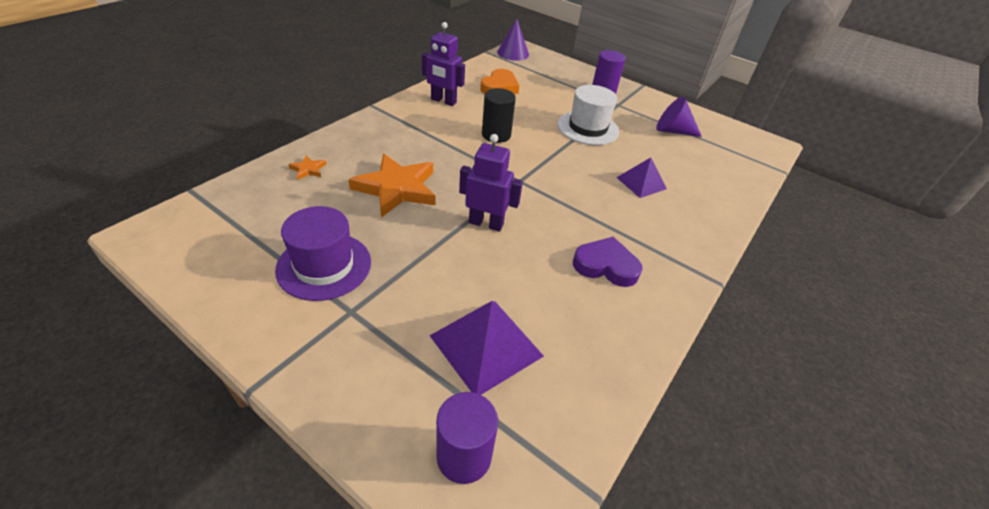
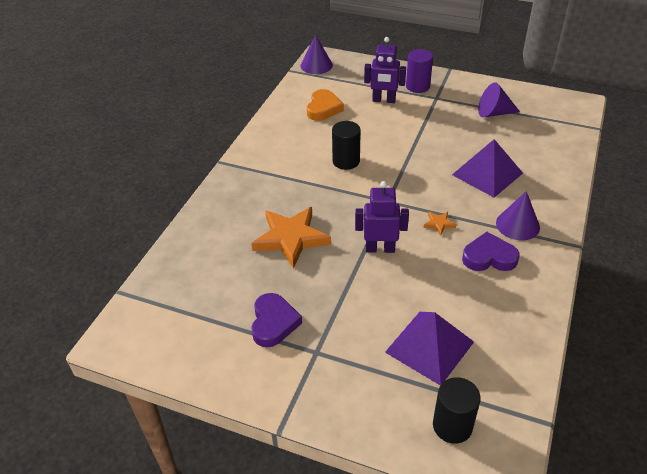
camera: 10 degrees left, 0 degrees up
purple hat [275,206,371,301] -> purple heart [251,293,302,347]
orange star [288,155,326,180] -> orange star moved to [423,212,456,236]
purple robot [422,22,465,106] -> purple robot moved to [364,37,406,103]
purple cylinder [436,392,498,484] -> black cylinder [433,377,481,444]
white hat [557,85,619,145] -> none
purple pyramid [616,158,667,198] -> purple pyramid [452,139,523,198], size x1.59
none -> purple cone [496,191,540,240]

